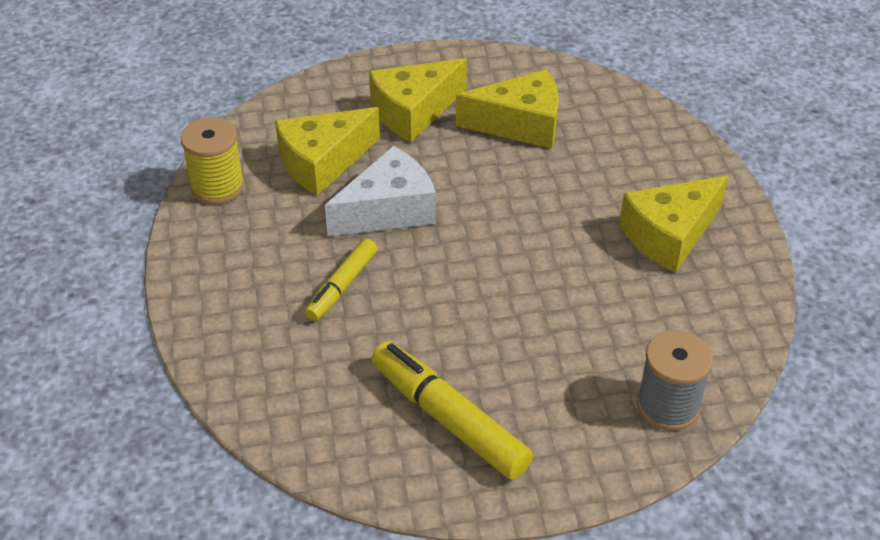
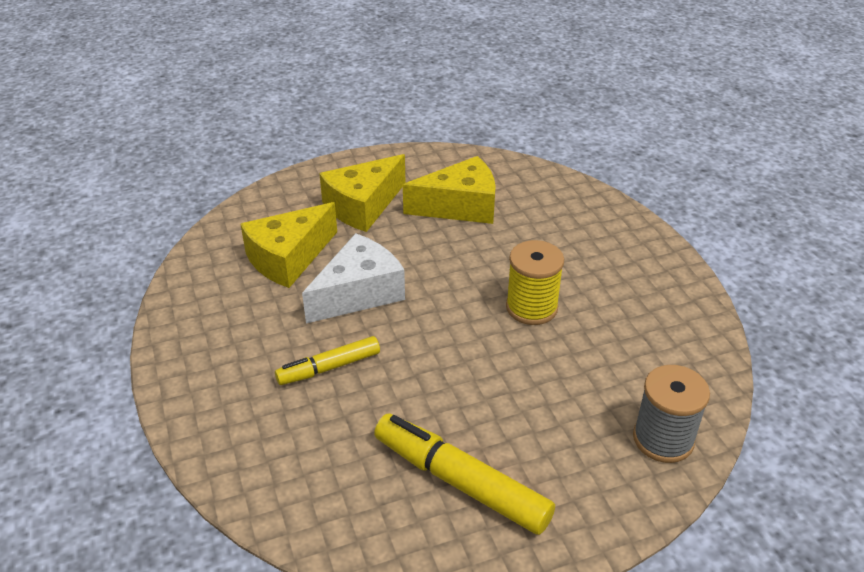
camera: 10 degrees left, 5 degrees down
yellow spool [181,117,244,205] -> yellow spool moved to [506,240,564,325]
yellow marker [304,238,377,321] -> yellow marker turned 45 degrees clockwise [275,336,380,385]
yellow cheese [619,176,728,273] -> none

